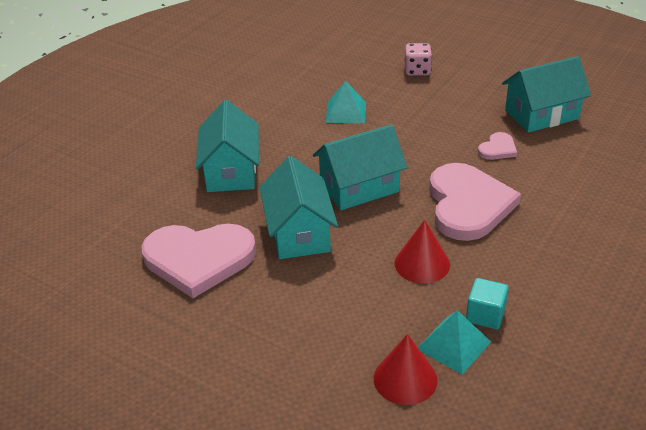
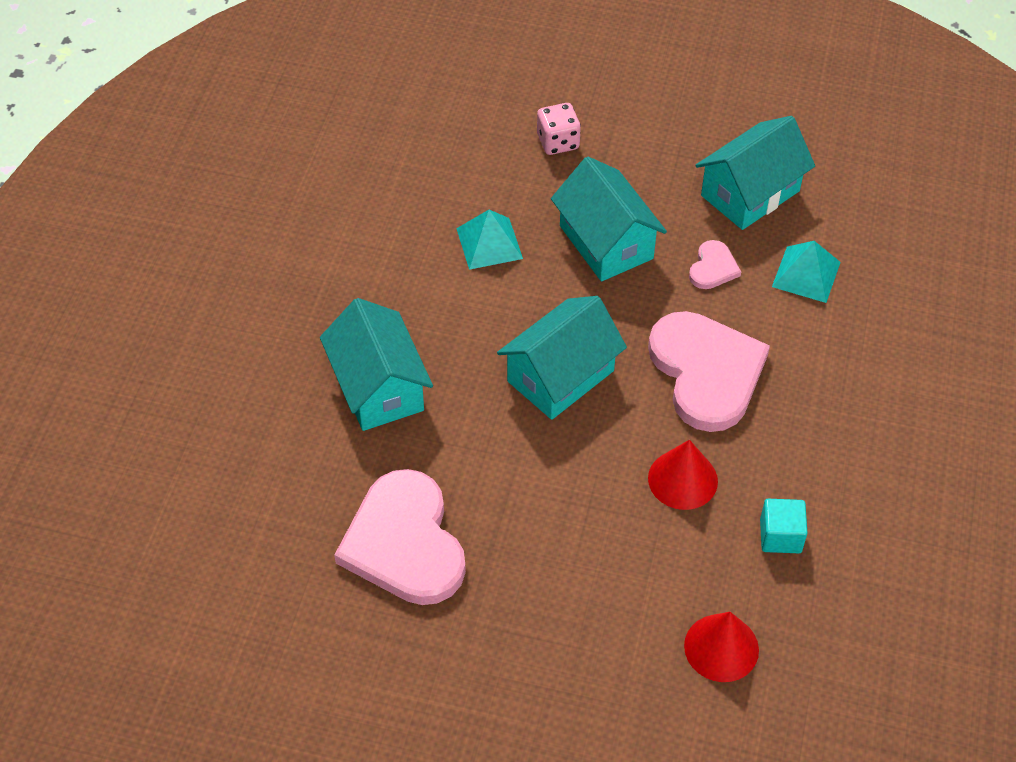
camera: 20 degrees left, 15 degrees up
pink heart [141,223,256,298] -> pink heart turned 90 degrees clockwise [334,469,466,605]
turquoise house [259,156,338,259] -> turquoise house moved to [551,157,667,281]
turquoise pyramid [418,310,491,374] -> turquoise pyramid moved to [772,241,841,303]

